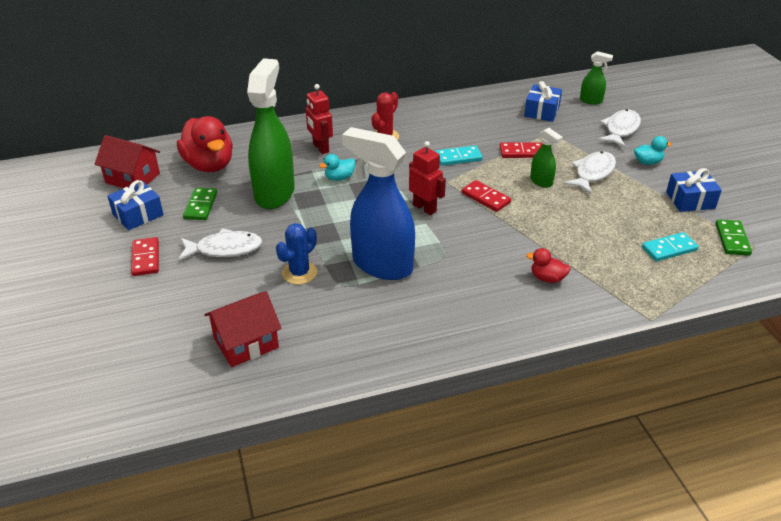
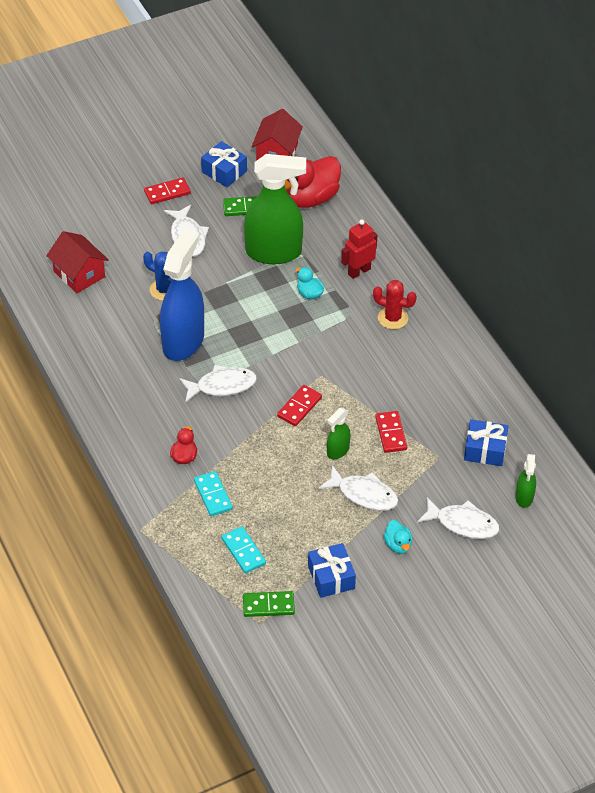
camera: 80 degrees right, 10 degrees up
red robot [409,141,446,215] -> none
turquoise domino [436,145,483,166] -> turquoise domino moved to [194,471,233,516]
none -> white fish [179,365,257,403]

